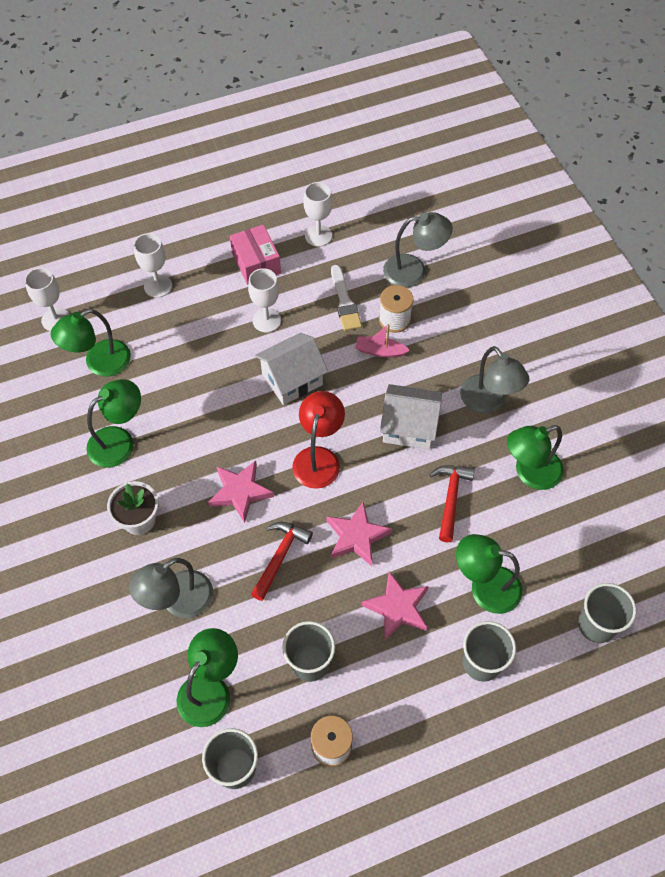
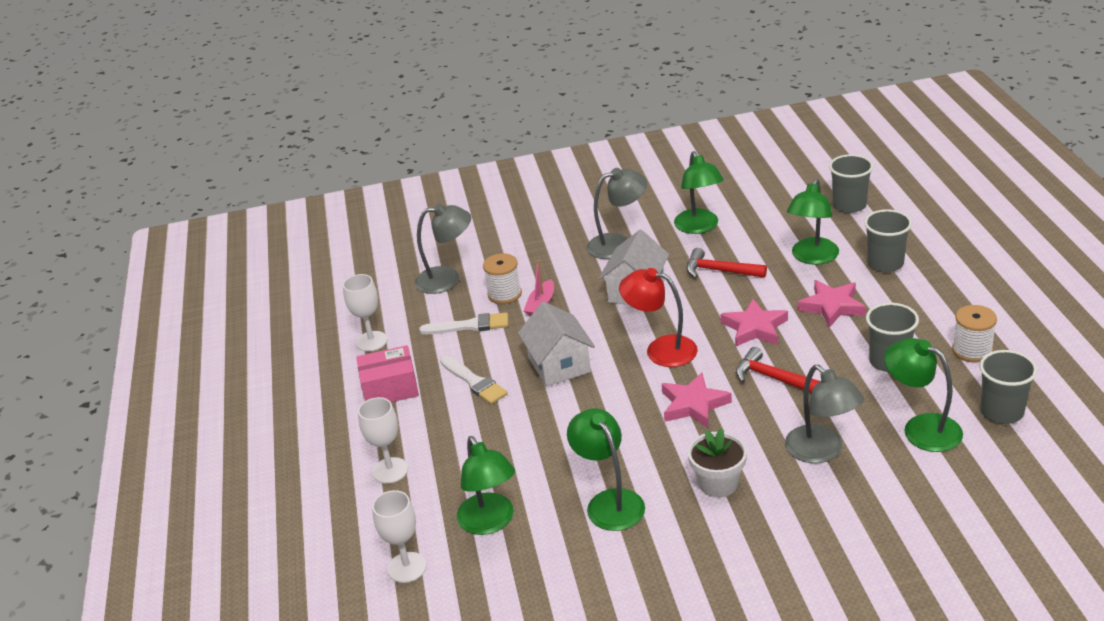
camera: 75 degrees left, 25 degrees down
white goblet [248,268,281,332] -> white brush [440,355,508,404]
grey lamp [383,212,453,288] -> grey lamp turned 75 degrees clockwise [415,203,471,294]

